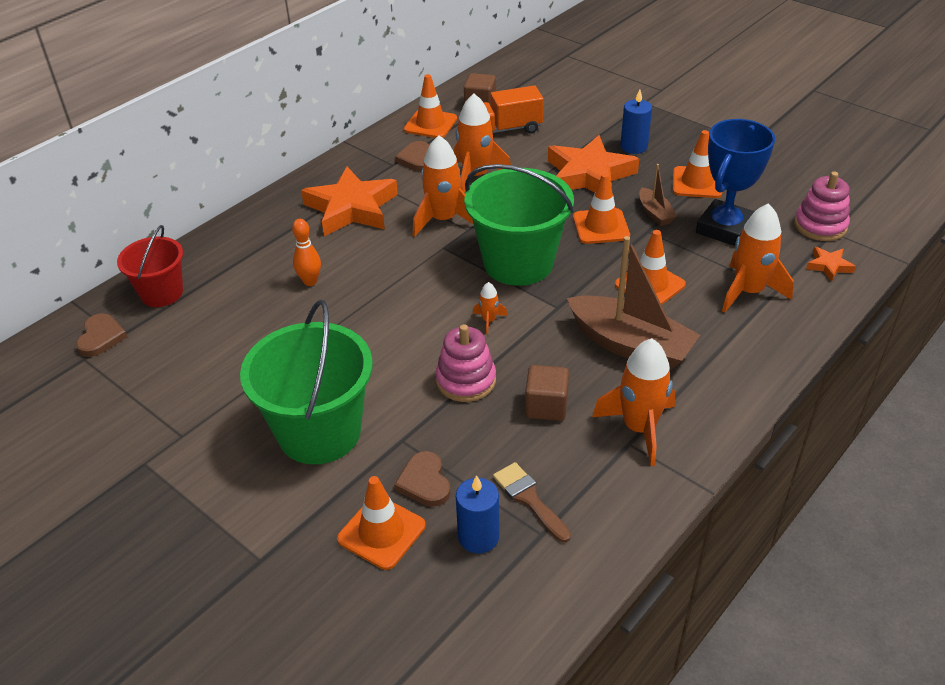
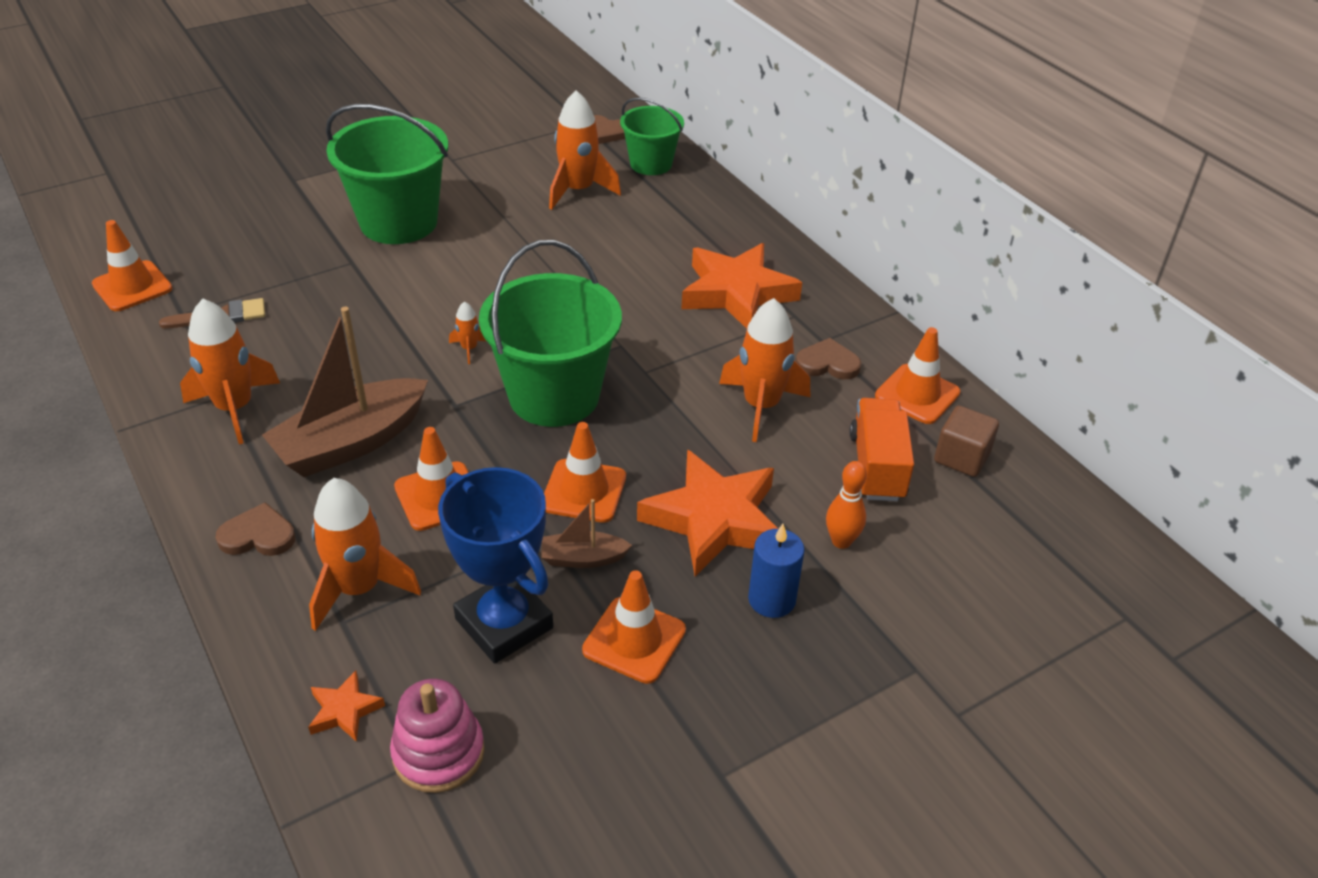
camera: 105 degrees right, 0 degrees up
red bucket [117,225,183,307] -> green bucket [620,97,684,175]
orange bowling pin [292,219,321,286] -> orange bowling pin moved to [826,461,867,549]
orange traffic cone [337,476,426,570] -> orange traffic cone moved to [92,220,172,311]
brown heart [394,451,451,507] -> brown heart moved to [216,502,295,556]
orange rocket [413,135,473,237] -> orange rocket moved to [549,90,621,210]
pink stacking toy [435,324,496,402] -> none
blue candle [456,475,499,554] -> none
brown cube [525,365,569,421] -> none

